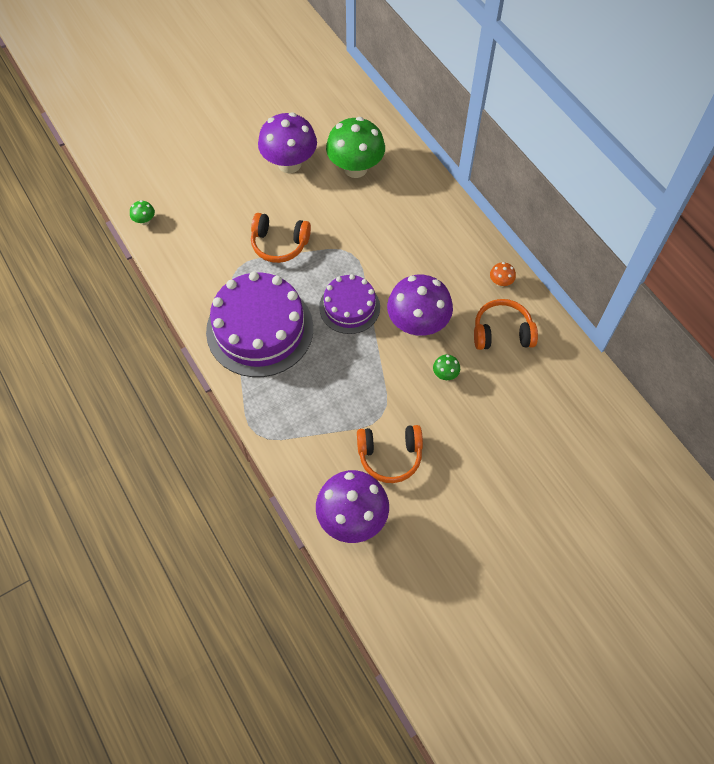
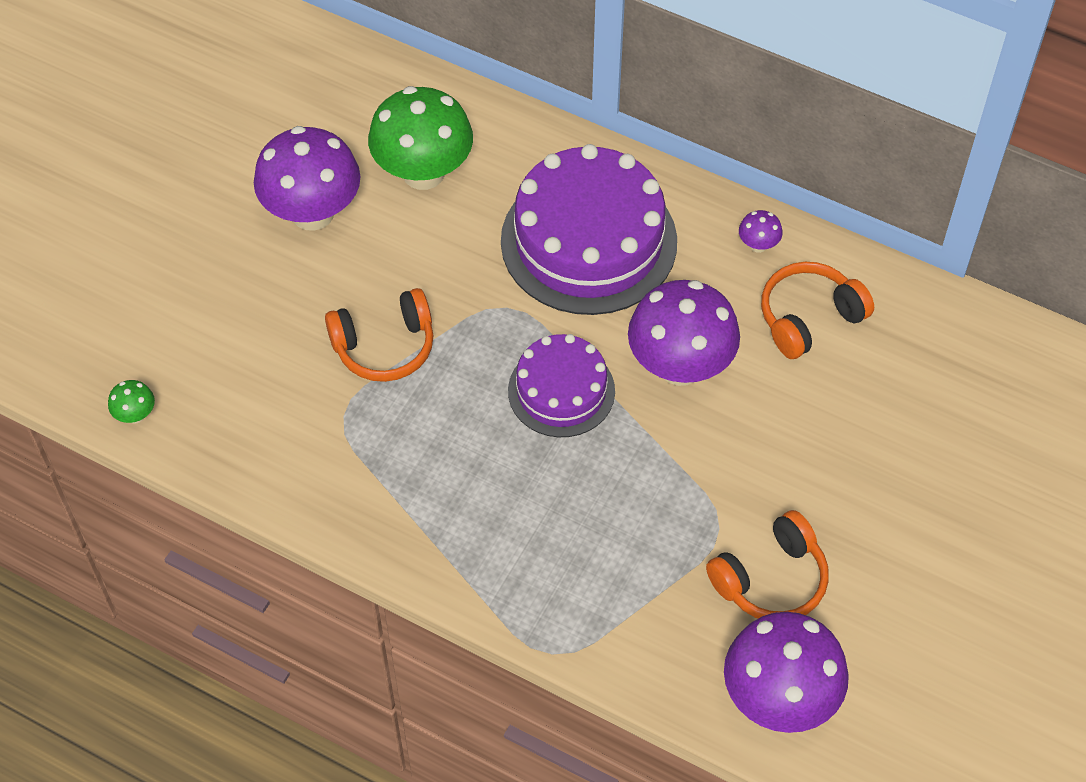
camera: 30 degrees left, 5 degrees down
purple cake [206,271,313,377] -> purple cake moved to [501,144,677,315]
green mushroom [433,355,460,380] -> none
orange mushroom [490,262,516,287] -> purple mushroom [739,210,783,253]

